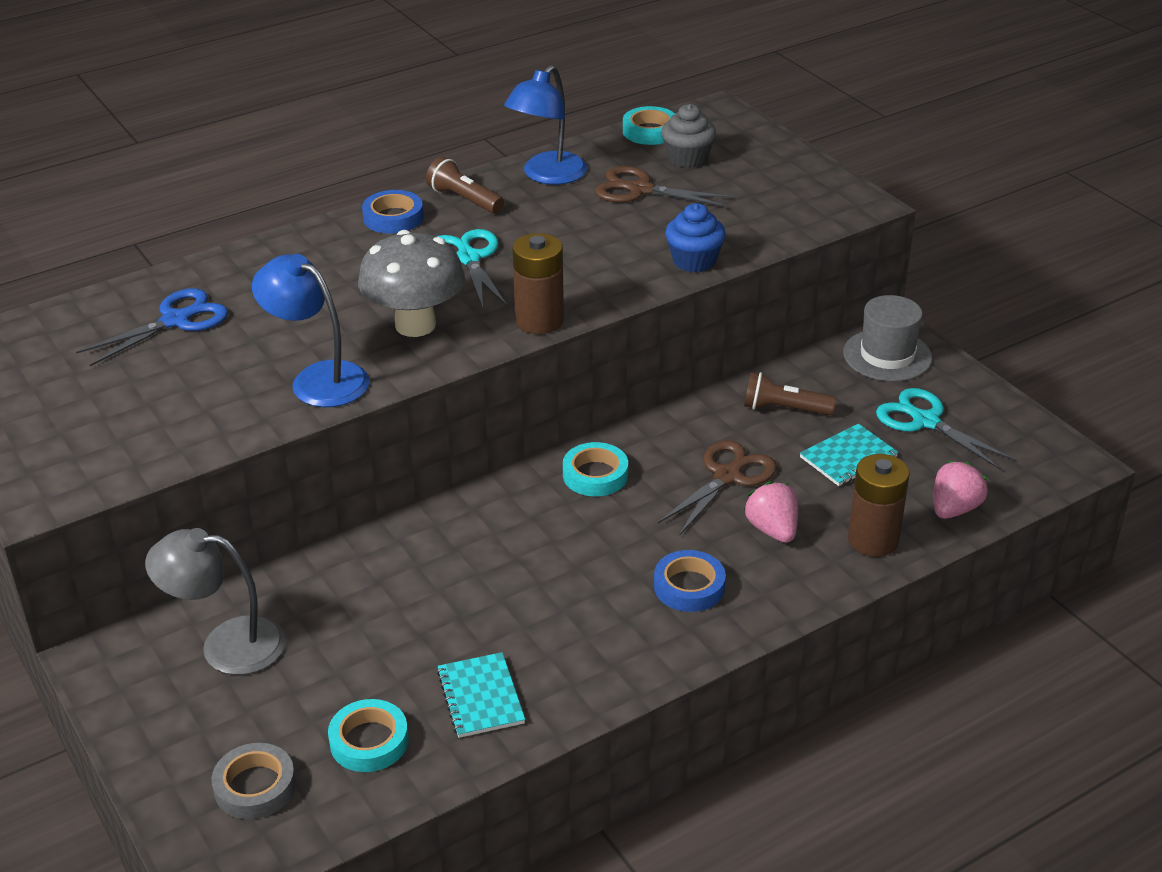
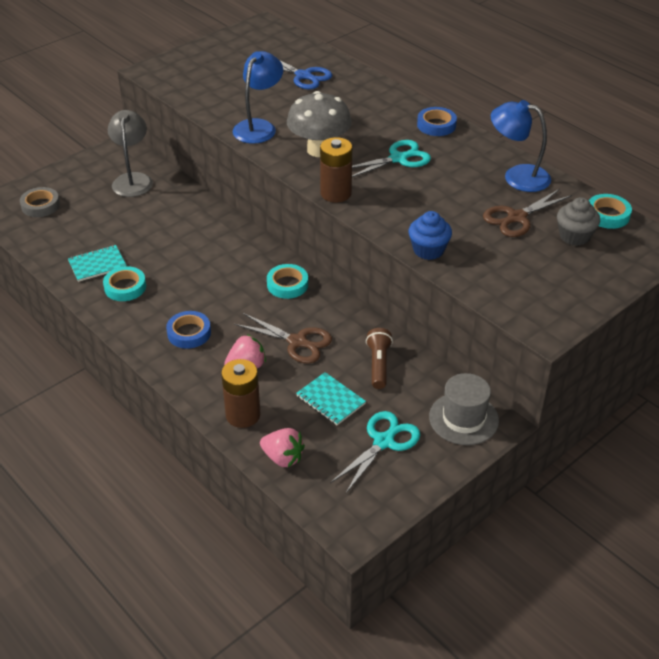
camera: 80 degrees right, 5 degrees up
turquoise tape [328,699,409,772] -> turquoise tape moved to [103,266,146,301]
brown flashlight [426,157,504,214] -> none
brown scissors [595,166,733,207] -> brown scissors turned 135 degrees counterclockwise [483,189,572,237]

